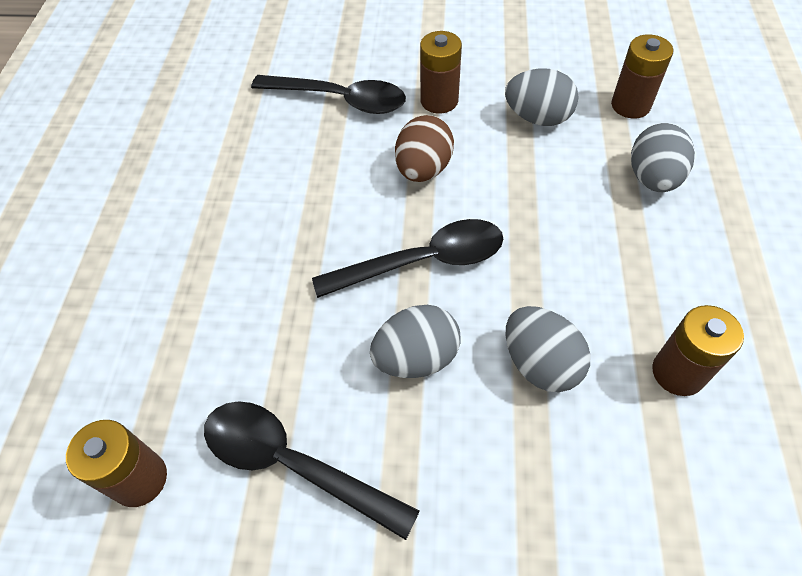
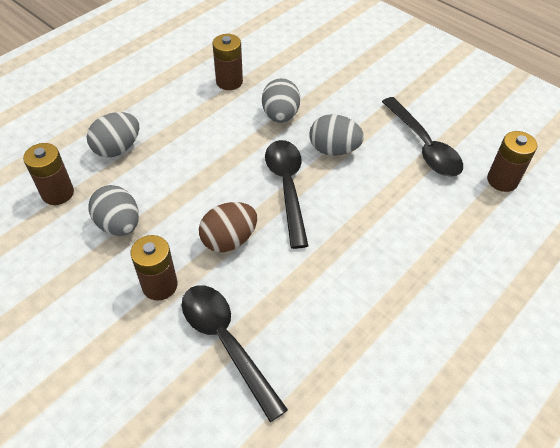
camera: 145 degrees left, 5 degrees down
black spoon [312,219,503,298] -> black spoon turned 60 degrees clockwise [265,140,308,249]

